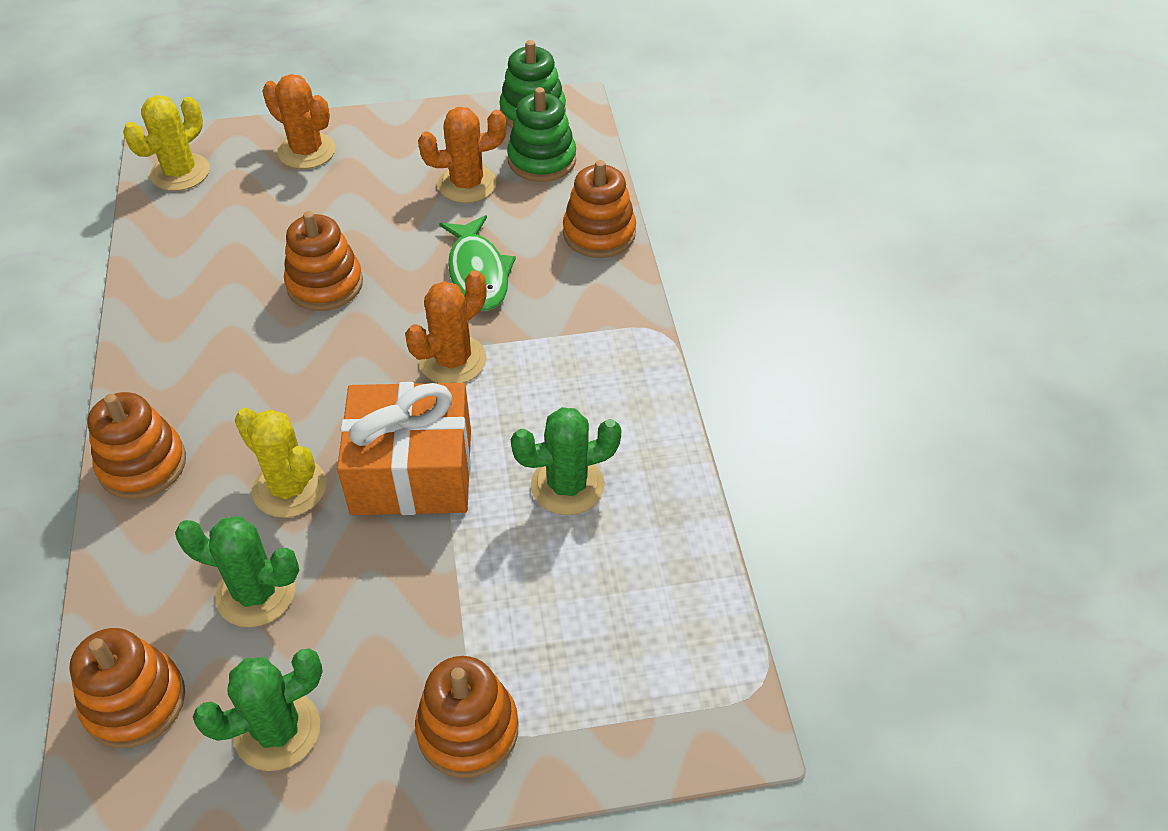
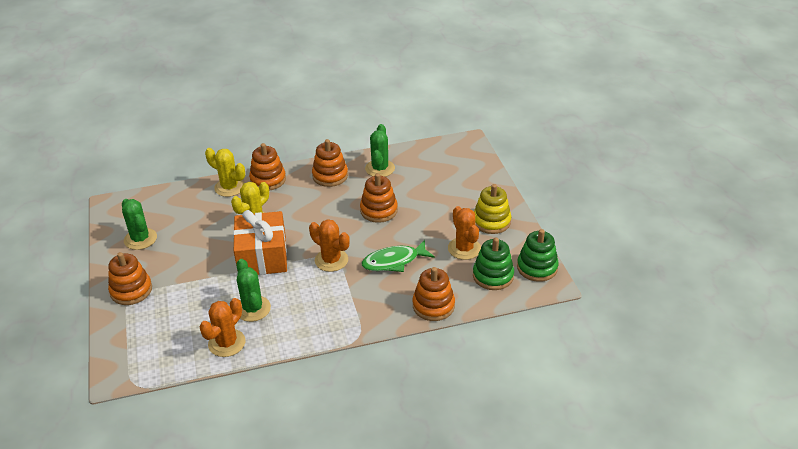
camera: 85 degrees right, 10 degrees down
orange stacking toy [70,628,185,748] -> orange stacking toy moved to [312,139,348,187]
yellow cactus [123,95,210,191] -> yellow cactus moved to [205,148,245,197]
green cactus [175,516,299,627] -> green cactus moved to [365,124,395,177]
orange cactus [262,74,336,169] -> orange cactus moved to [199,298,245,357]
none -> yellow stacking toy [474,184,511,234]

